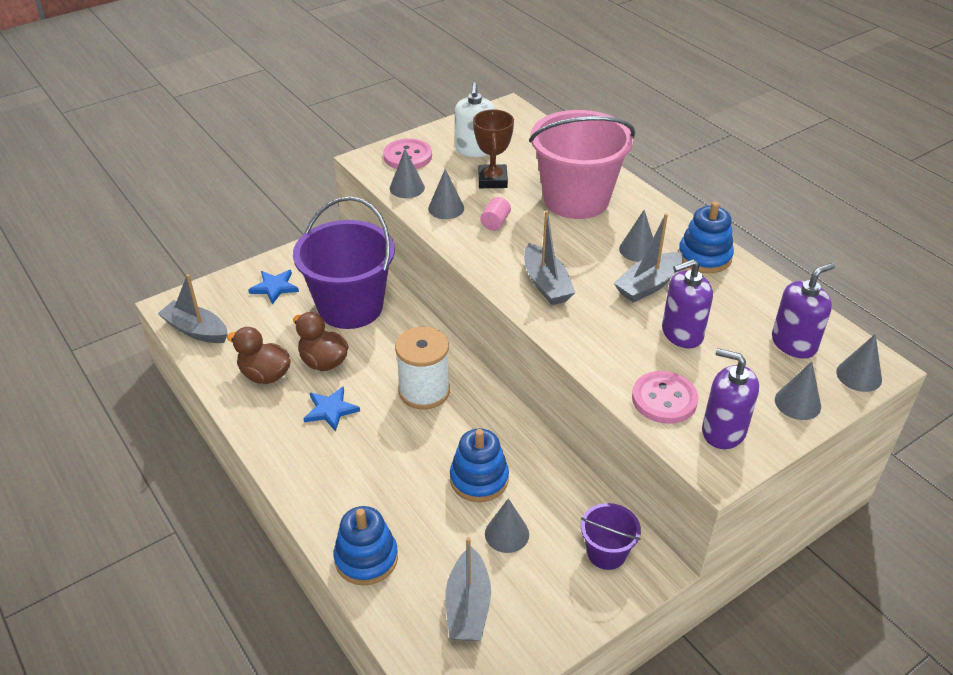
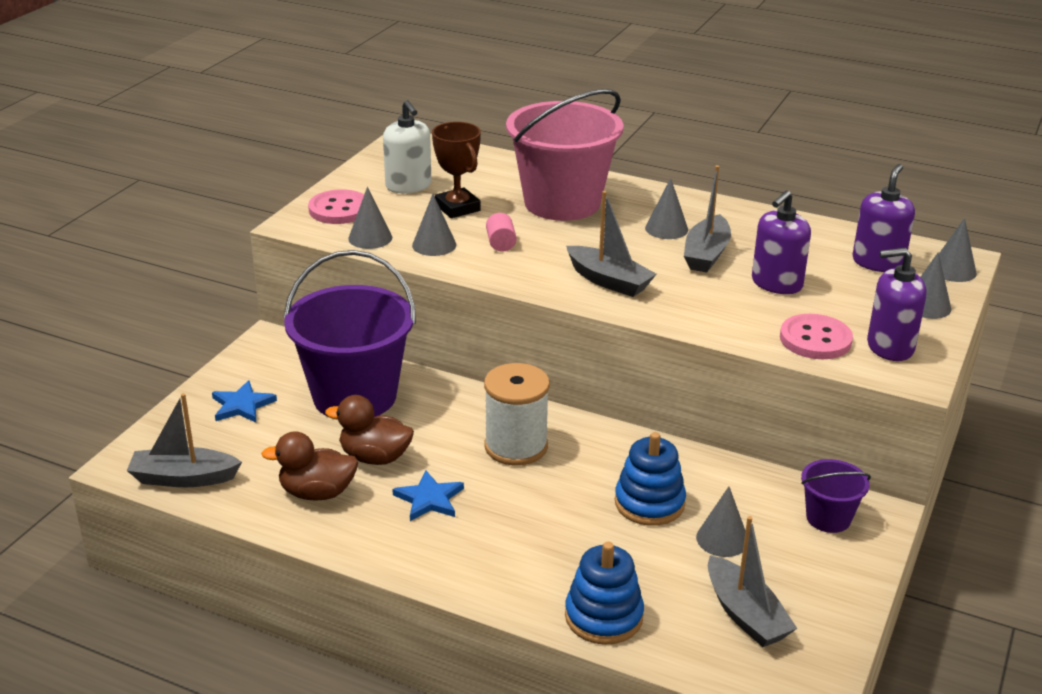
camera: 30 degrees left, 10 degrees down
blue stacking toy [678,202,734,273] -> none

